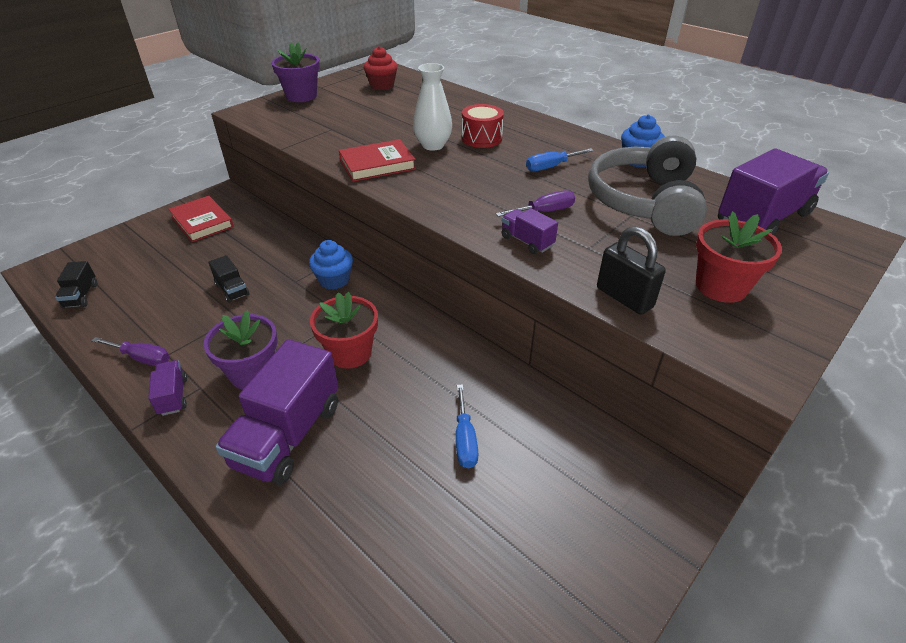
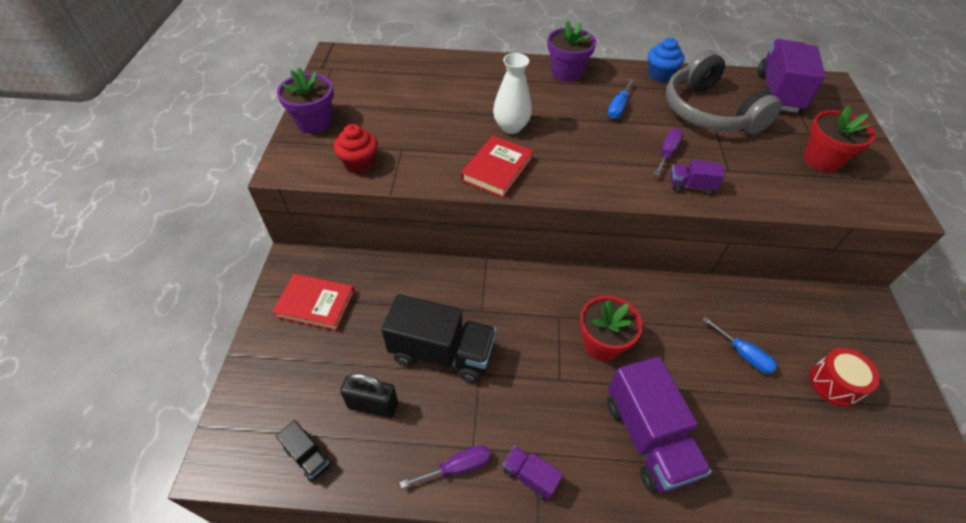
camera: 40 degrees left, 10 degrees up
purple flower pot [203,310,277,389] -> purple flower pot moved to [547,21,596,82]
black truck [208,255,249,303] -> black truck [382,294,496,383], size x2.12
blue cupcake [309,240,353,290] -> none
red cupcake [364,46,398,90] -> red cupcake moved to [334,124,378,174]
red drum [462,104,504,148] -> red drum moved to [810,348,880,406]
black padlock [597,226,666,315] -> black padlock moved to [340,372,398,418]

